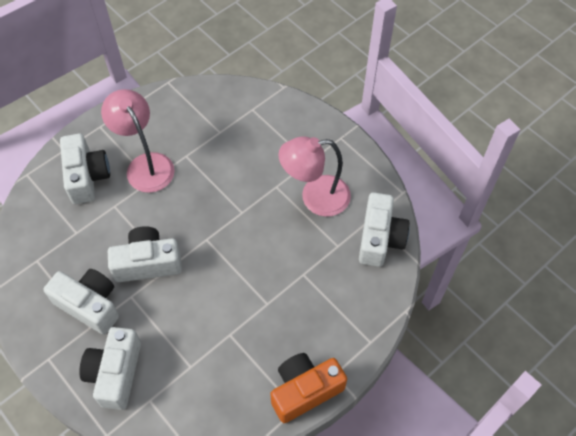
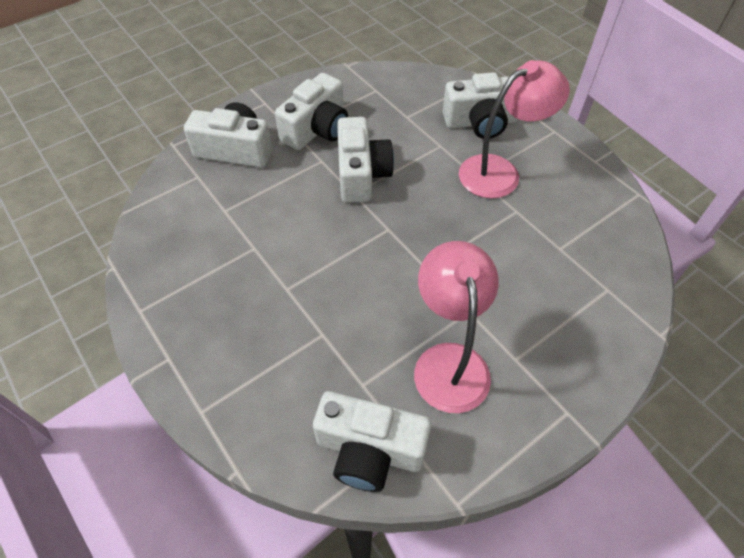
camera: 95 degrees right, 5 degrees down
orange camera [270,353,347,423] -> none

